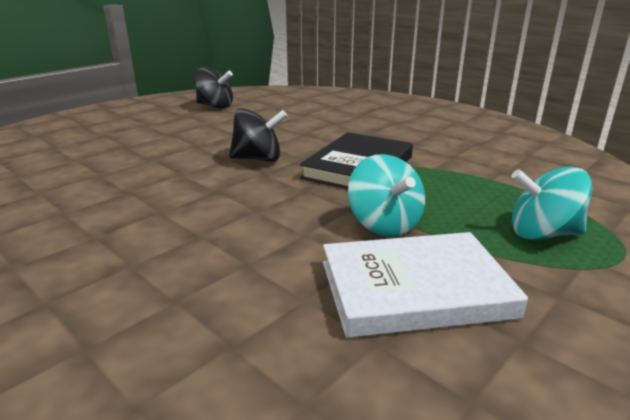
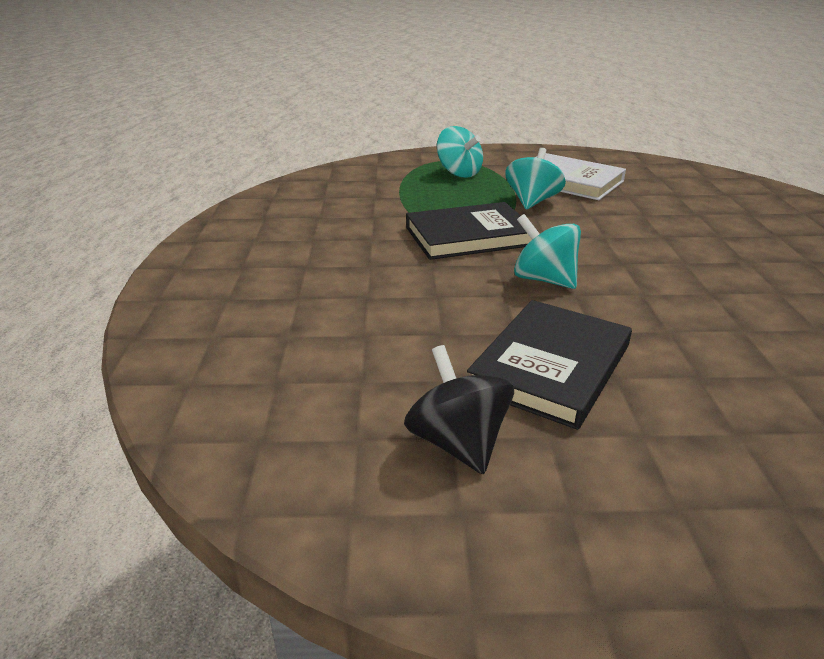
camera: 135 degrees left, 5 degrees up
black spinning top [229,108,287,162] -> turquoise spinning top [514,214,581,289]
none -> black book [467,300,632,430]

